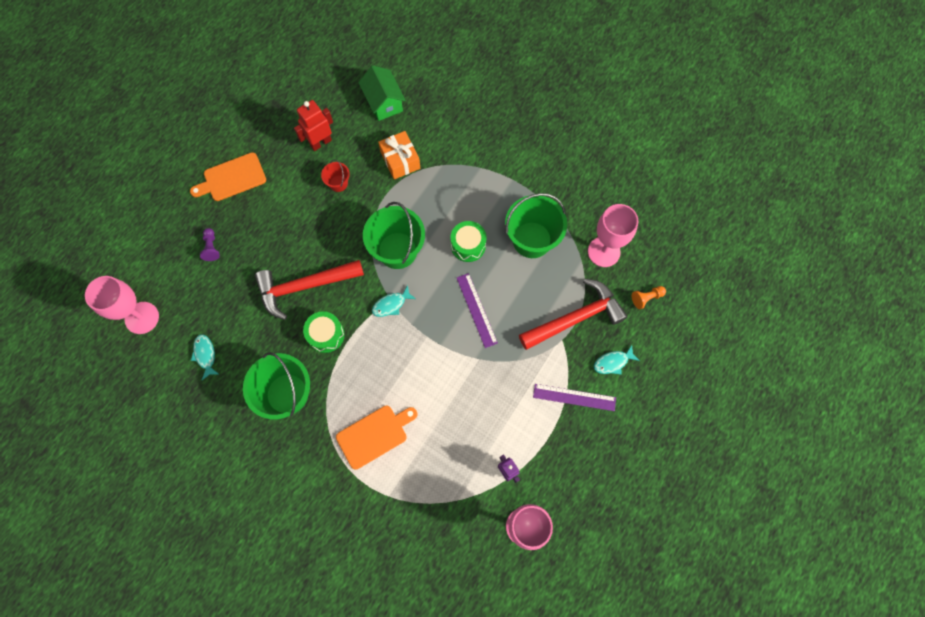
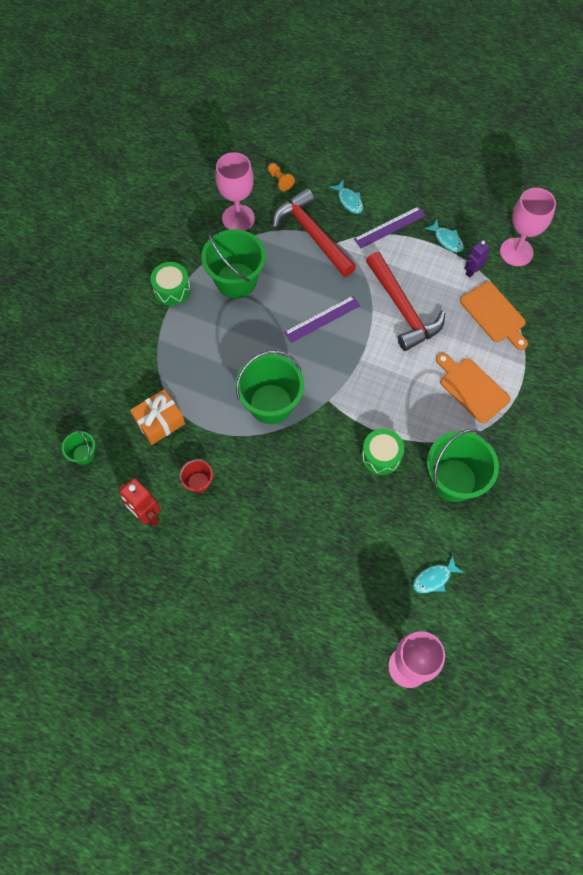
camera: 100 degrees left, 5 degrees down
orange cutting board [190,152,266,201] -> orange cutting board moved to [460,282,528,350]
purple pawn [200,228,220,261] -> none
red hammer [255,260,364,320] -> red hammer moved to [366,252,445,351]
green house [358,65,406,121] -> green bucket [62,430,95,465]
turquoise fish [372,285,416,317] -> turquoise fish moved to [424,219,464,253]
green drum [450,221,487,262] -> green drum moved to [151,262,191,306]
purple ruler [533,384,616,411] -> purple ruler turned 60 degrees clockwise [354,206,426,248]

